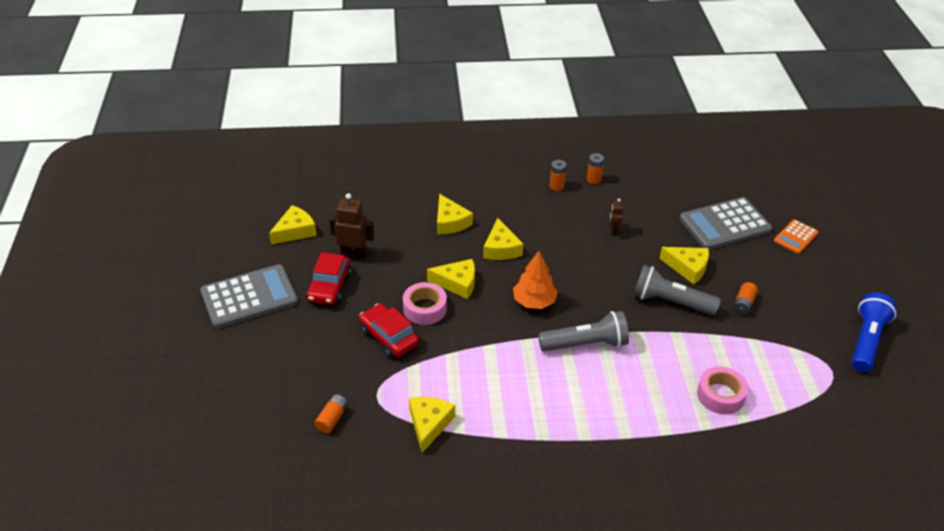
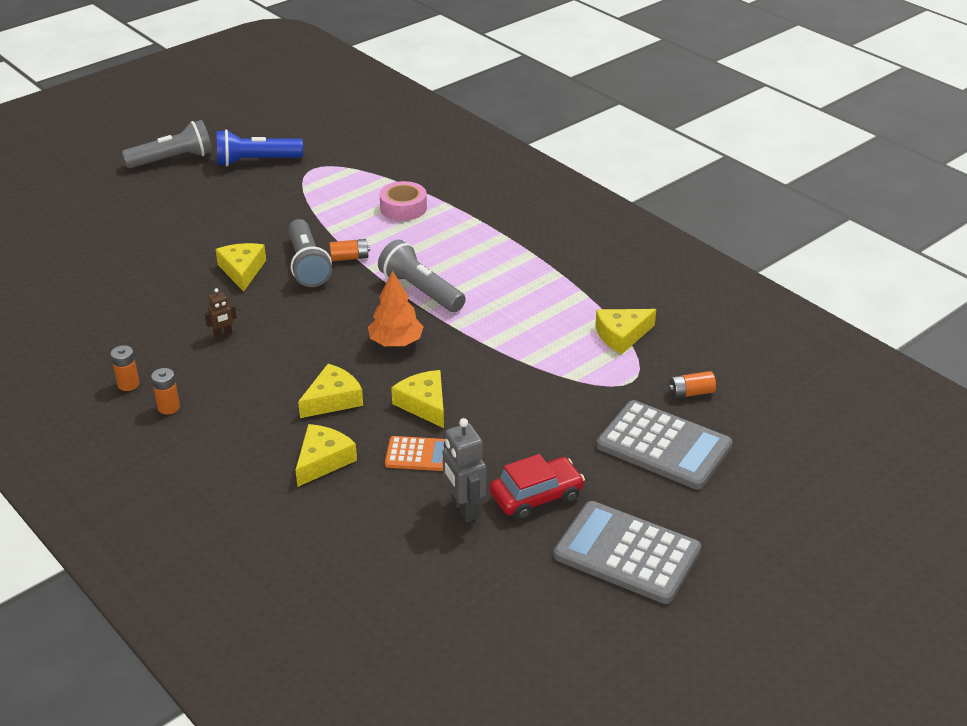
camera: 125 degrees left, 5 degrees down
yellow cheese [269,205,317,245] -> none
brown robot [329,193,374,260] -> grey robot [443,418,486,522]
red car [359,303,419,358] -> none
pink tape [403,282,447,325] -> none
grey calculator [680,197,772,250] -> grey calculator moved to [596,400,733,489]
orange battery [733,282,758,315] -> orange battery moved to [329,239,370,261]
orange calculator [774,219,819,254] -> orange calculator moved to [385,436,446,471]
none -> grey flashlight [122,120,212,168]

